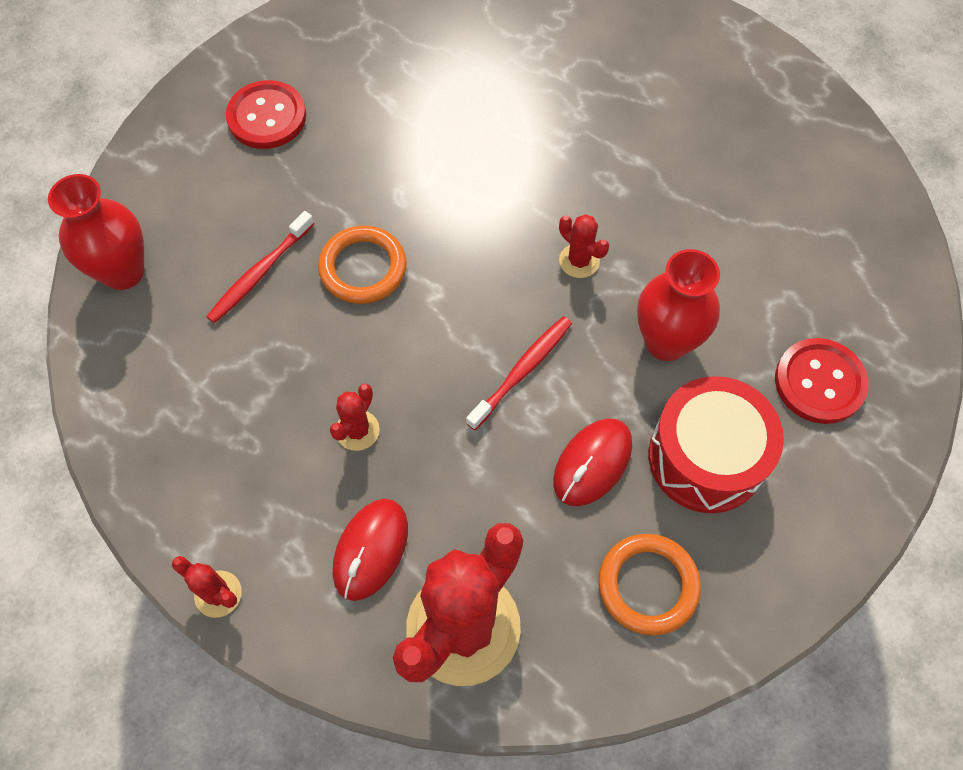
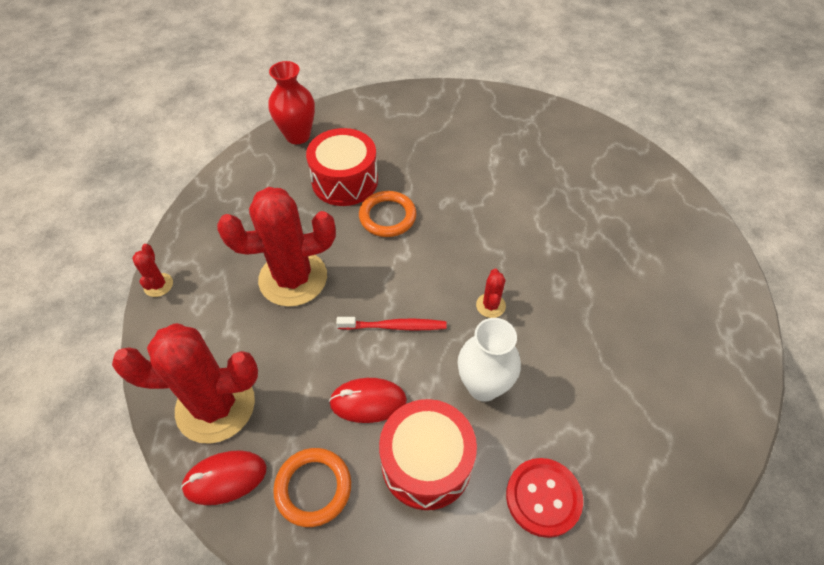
camera: 50 degrees right, 10 degrees down
red toothbrush [206,211,314,323] -> red drum [306,128,378,206]
red button [226,80,306,149] -> none
red cactus [330,384,380,451] -> red cactus [217,187,336,307], size x2.38
red mouse [333,499,408,601] -> red mouse moved to [181,450,267,505]
red vase [637,249,720,361] -> white vase [458,318,521,402]

